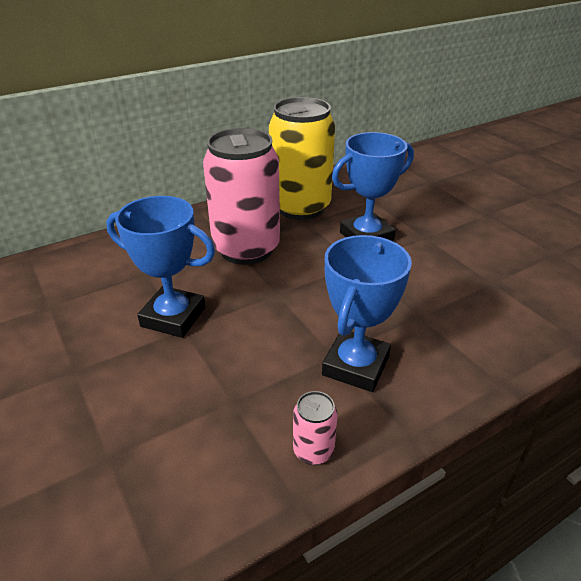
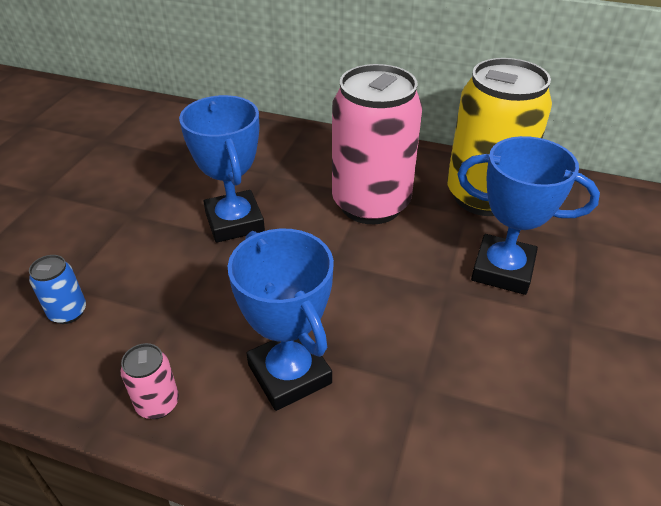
camera: 50 degrees right, 5 degrees up
blue trophy [322,235,412,392] -> blue trophy turned 75 degrees clockwise [228,229,334,411]
none -> blue can [29,255,86,324]

